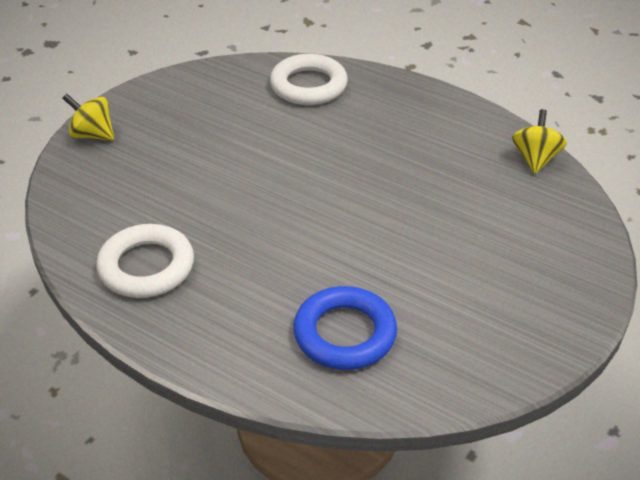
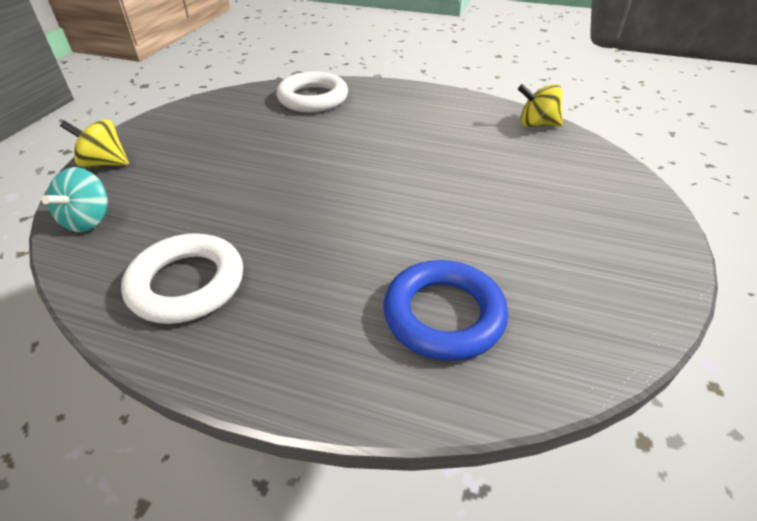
camera: 15 degrees left, 0 degrees up
yellow spinning top [512,109,567,174] -> yellow spinning top turned 75 degrees counterclockwise [518,84,563,127]
none -> turquoise spinning top [41,167,108,232]

